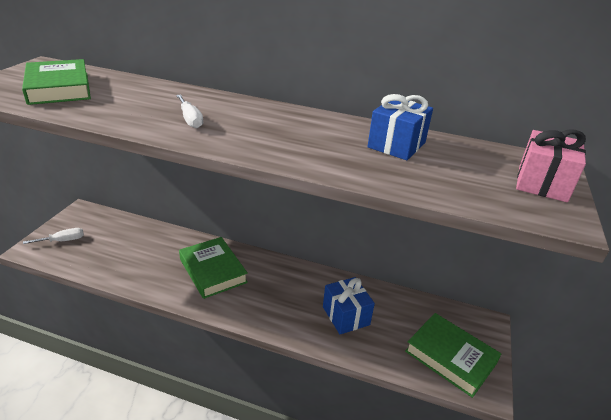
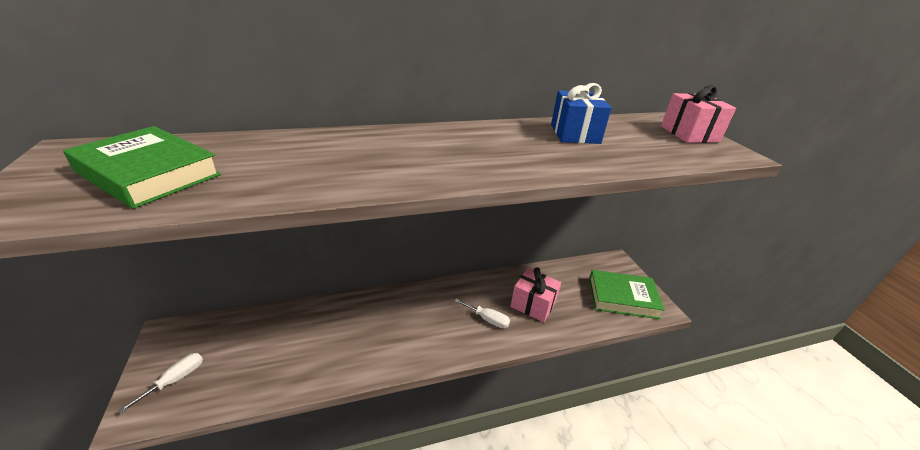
camera: 35 degrees left, 0 degrees up
white screwdriver [176,95,203,128] -> white screwdriver moved to [454,299,510,328]
green book [179,237,248,299] -> none
blue gift [323,277,375,334] -> pink gift [511,267,561,322]

